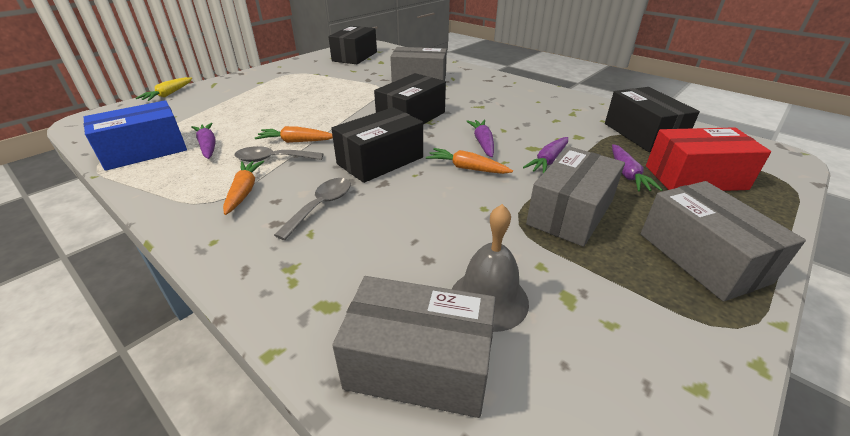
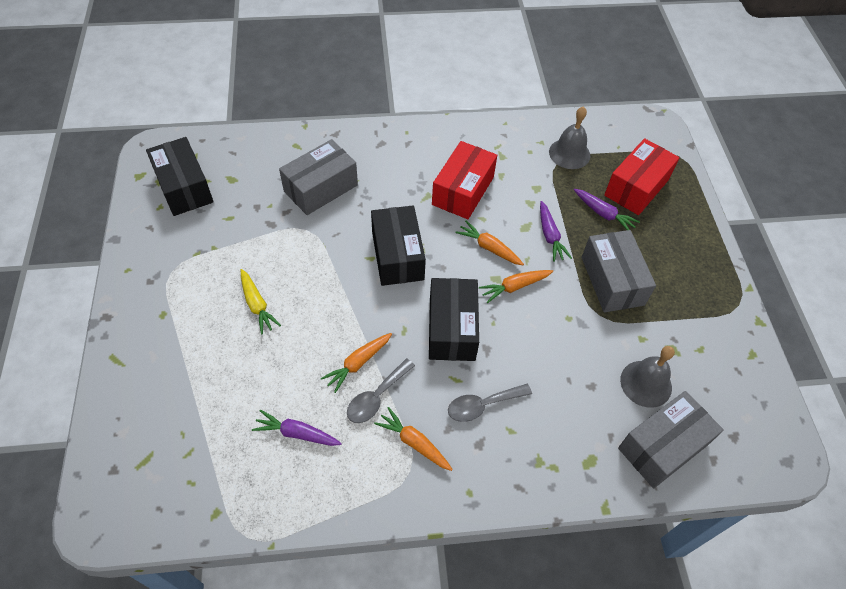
camera: 50 degrees left, 20 degrees up
blue box [84,100,187,171] -> none
yellow carrot [136,77,192,101] -> yellow carrot moved to [241,269,281,335]
grey spoon [274,178,351,240] -> grey spoon turned 90 degrees counterclockwise [448,384,532,422]
purple carrot [467,120,494,157] -> orange carrot [455,221,524,265]
black box [605,87,700,152] -> grey bell [549,106,590,169]
grey box [641,181,806,302] -> none
none -> red box [432,141,497,219]

